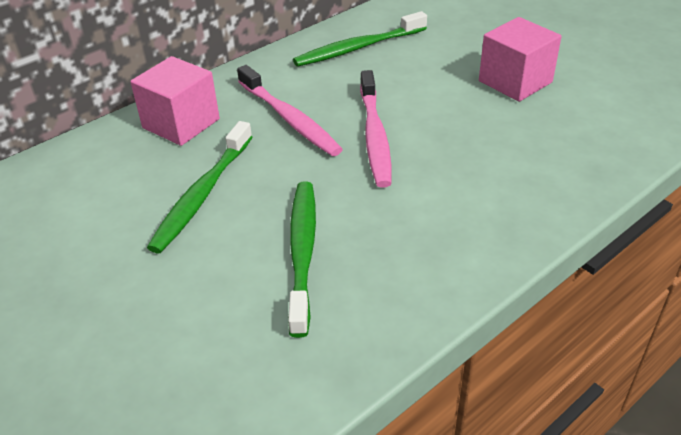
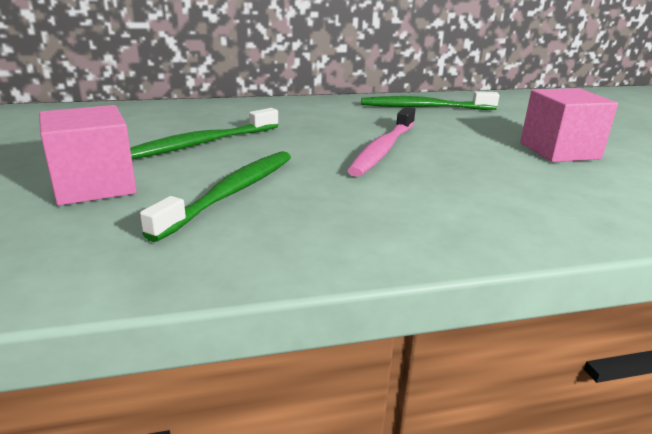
camera: 25 degrees right, 15 degrees down
pink cube [130,56,220,146] -> pink cube moved to [39,105,137,206]
pink toothbrush [237,65,343,156] -> none

